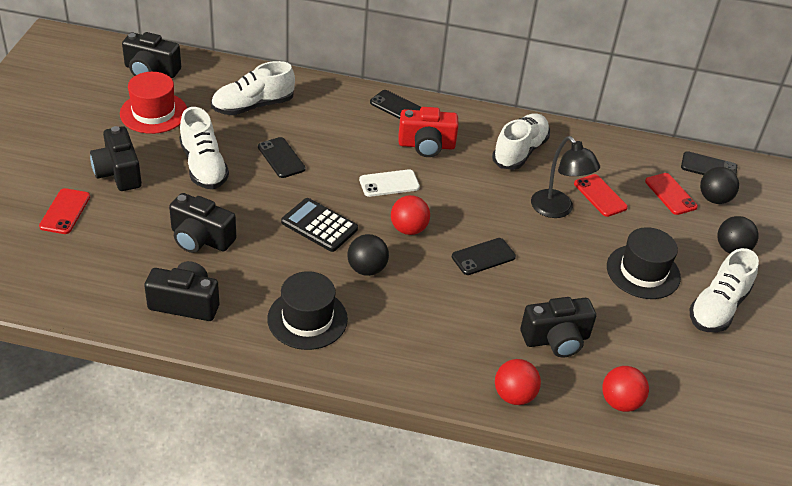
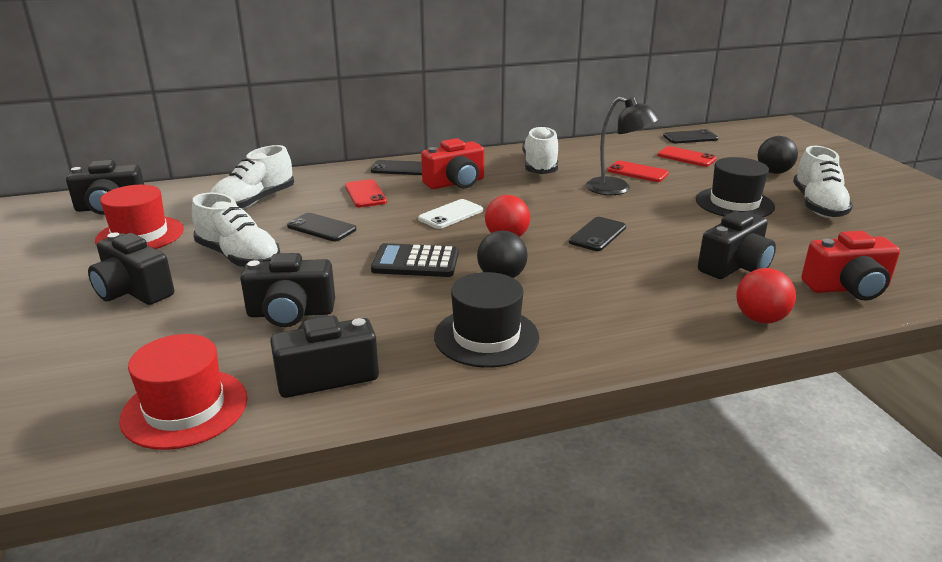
camera: 25 degrees left, 15 degrees down
red phone [39,188,90,234] -> red phone moved to [345,179,387,208]
red ball [602,366,649,412] -> red camera [801,231,900,300]
black ball [700,167,739,204] -> none
none -> red hat [119,334,248,450]

